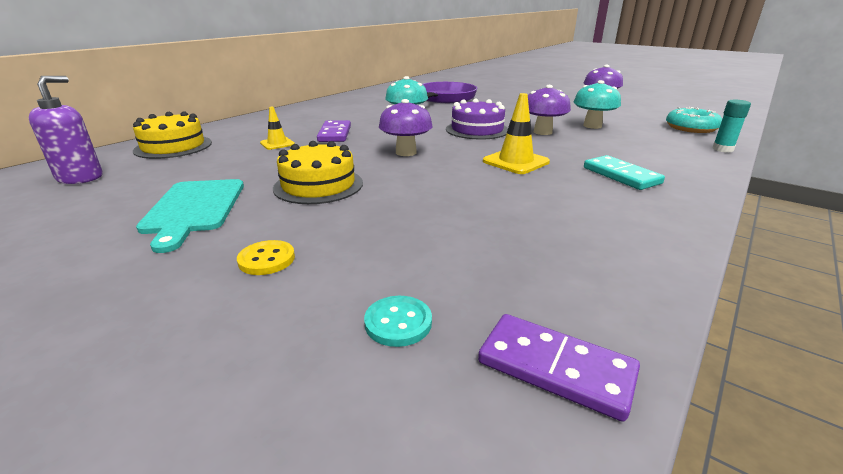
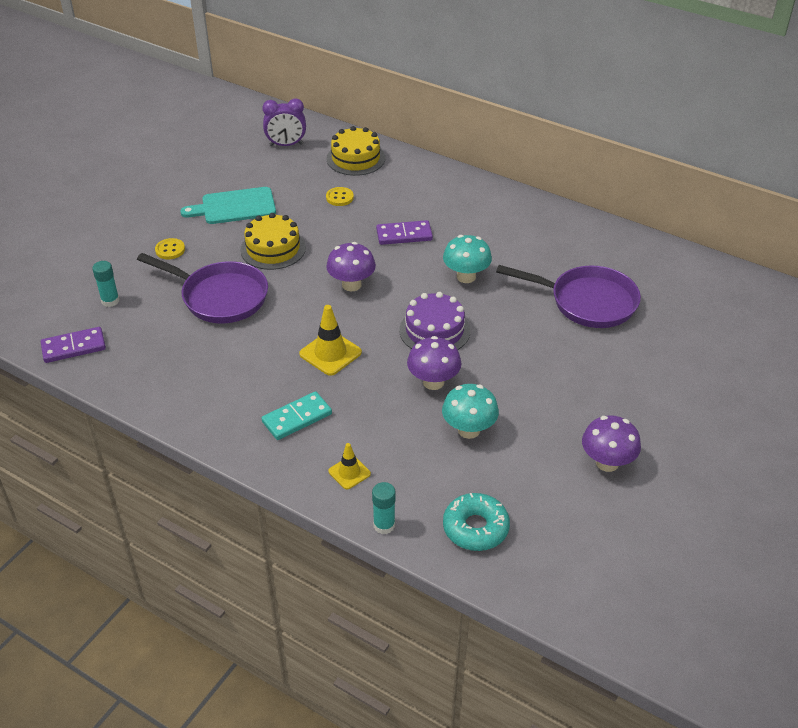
camera: 85 degrees right, 15 degrees up
purple soap dispenser [29,76,103,184] -> purple clock [262,98,306,146]
yellow traffic cone [260,107,295,150] -> yellow traffic cone moved to [328,443,371,489]
turquoise button [364,296,432,347] -> turquoise glue stick [92,261,119,307]
purple domino [478,314,640,422] -> purple domino turned 45 degrees clockwise [41,327,106,363]
none -> purple pan [137,253,268,323]
none -> yellow button [326,187,354,206]

